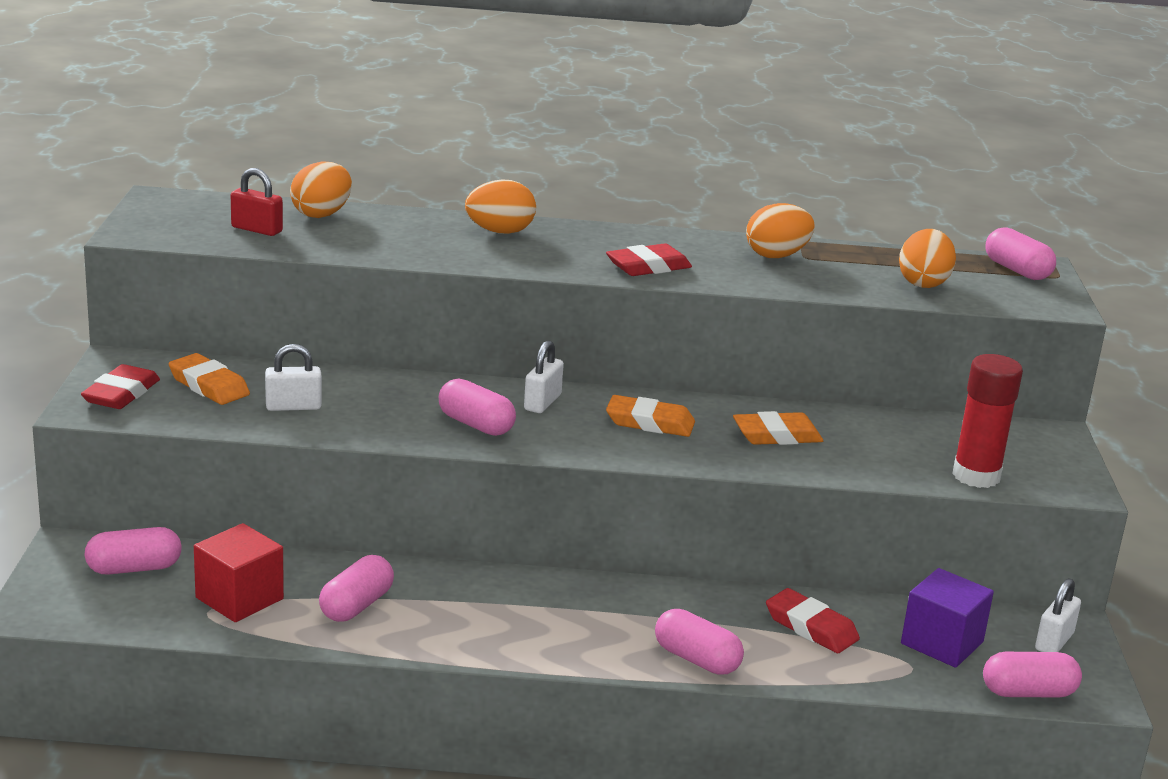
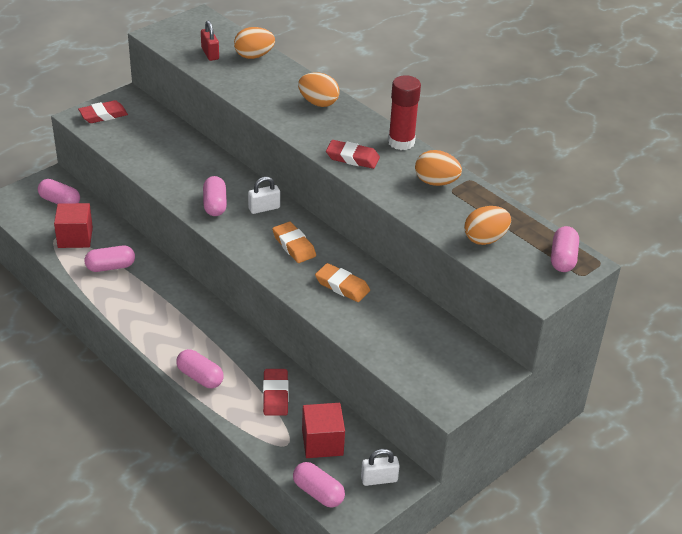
camera: 45 degrees right, 15 degrees up
orange eraser [169,353,250,405] -> none
white padlock [265,344,322,411] -> none
pink capsule [655,609,744,675] -> pink capsule turned 45 degrees counterclockwise [176,349,224,388]
purple cube [901,568,994,668] -> red cube [302,403,345,458]
red glue stick [952,354,1023,488] -> red glue stick moved to [388,75,421,150]

